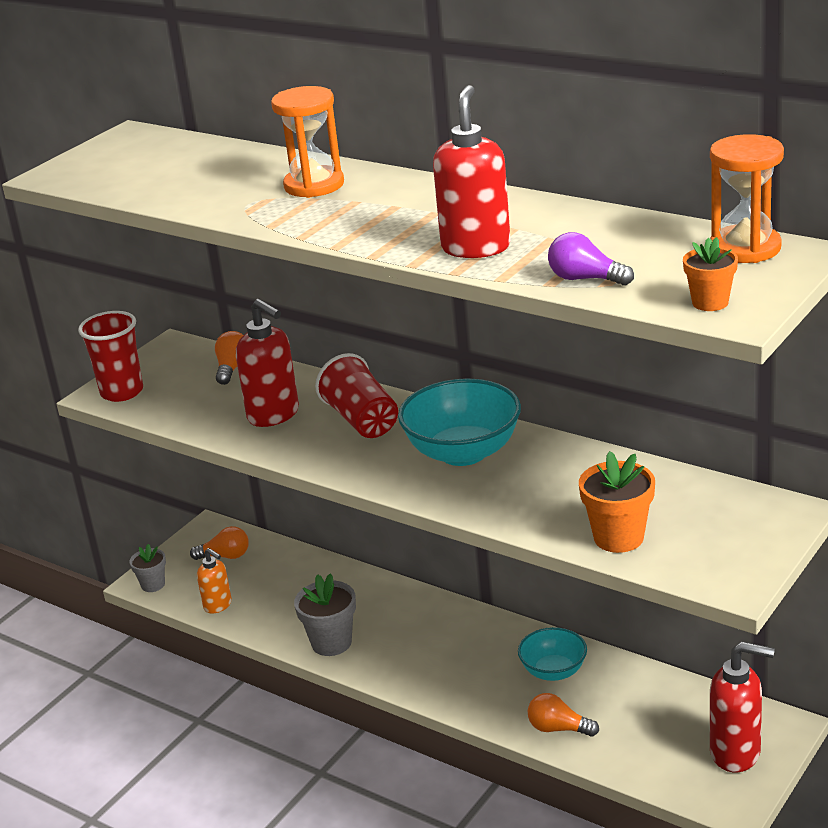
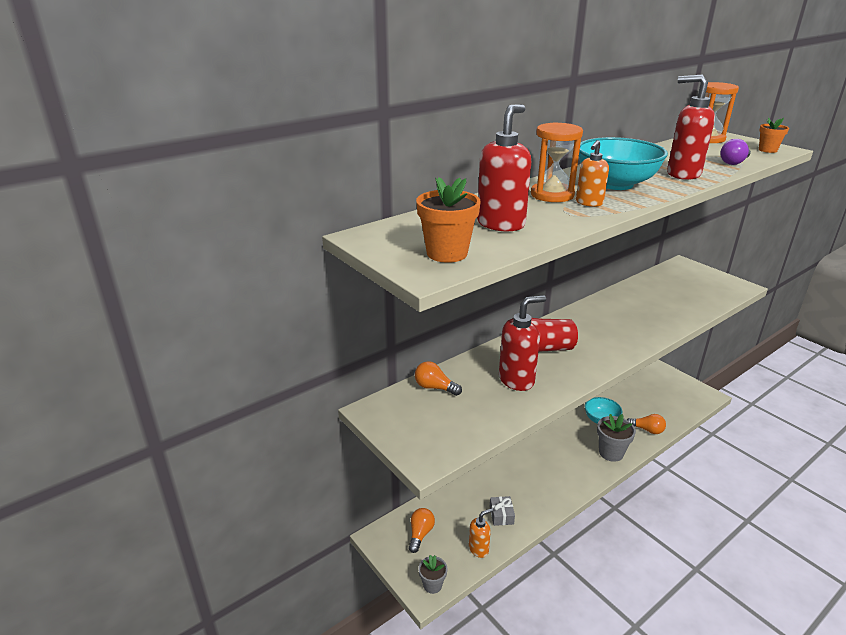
camera: 75 degrees left, 0 degrees up
red cup [78,311,143,402] -> none
grey flower pot [294,573,356,656] -> grey flower pot moved to [597,414,636,462]
turquoise bowl [398,379,521,466] -> turquoise bowl moved to [579,137,668,190]
orange light bulb [528,693,599,737] -> orange light bulb turned 105 degrees counterclockwise [627,414,666,434]
orange flower pot [579,451,655,553] -> orange flower pot moved to [416,178,481,263]
red soap dispenser [710,642,775,772] -> red soap dispenser moved to [477,104,531,232]
none -> grey gift [490,496,515,526]
none -> orange soap dispenser [576,140,609,207]

